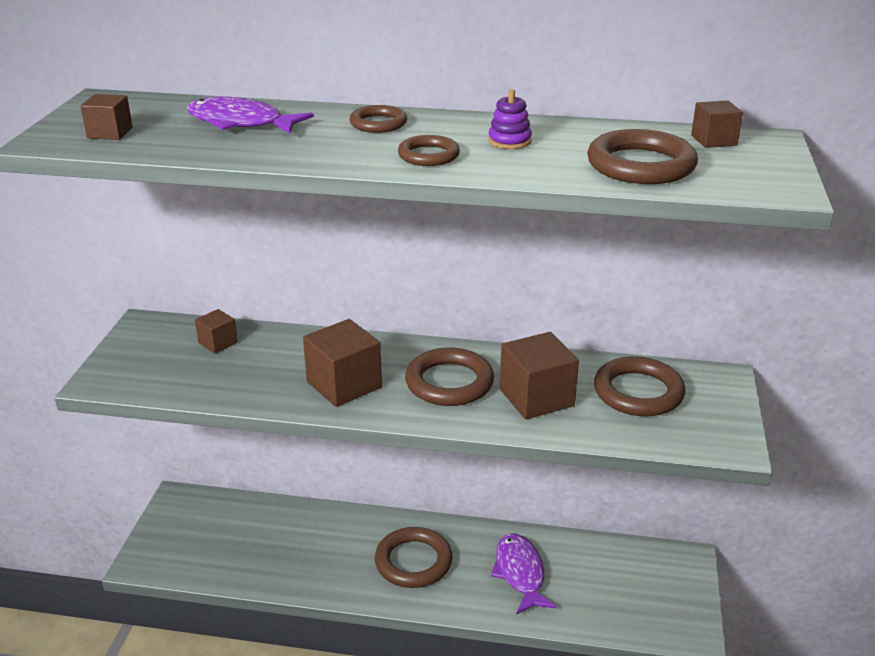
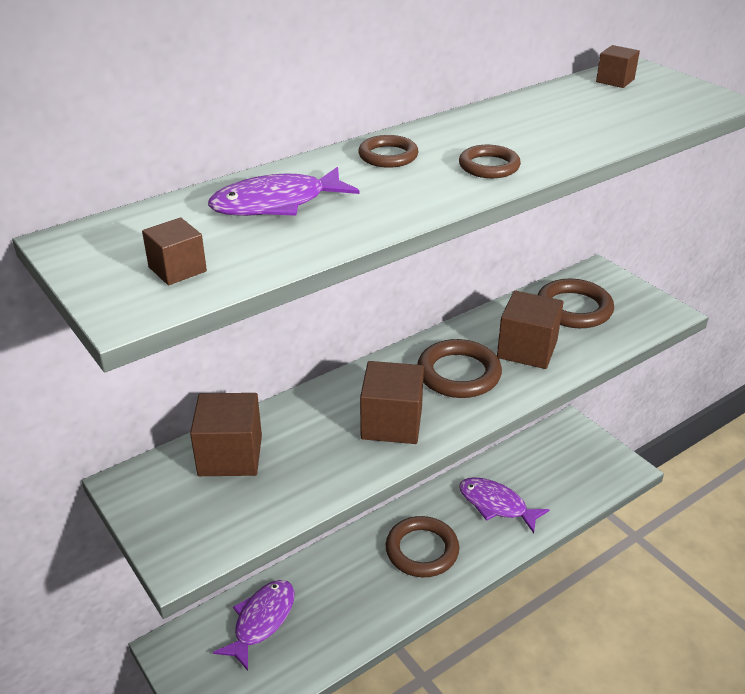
camera: 45 degrees left, 5 degrees up
brown cube [195,309,238,354] -> brown cube [190,393,262,476], size x1.83
purple stacking toy [488,89,532,149] -> none
brown ring [587,129,698,184] -> none
none -> purple fish [213,580,295,671]

